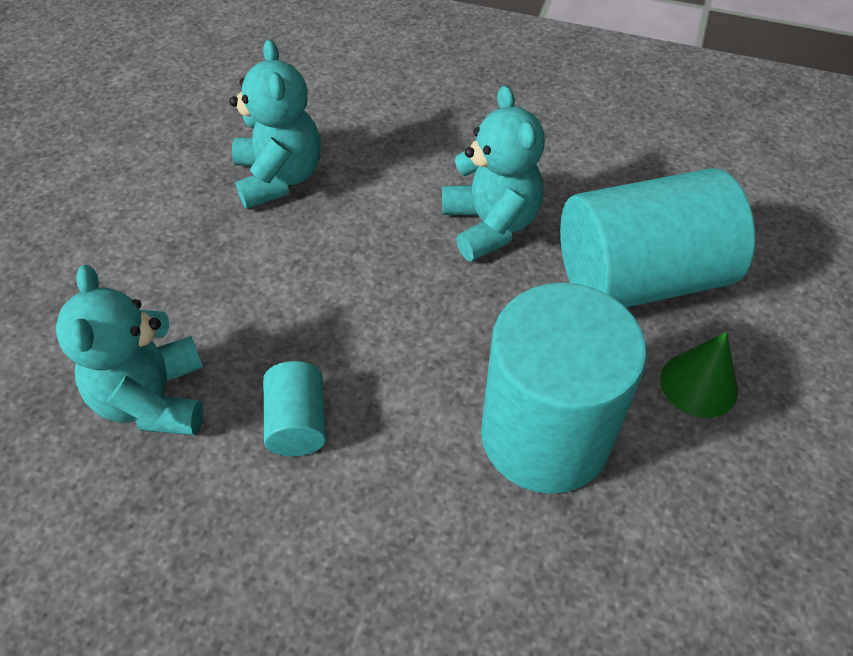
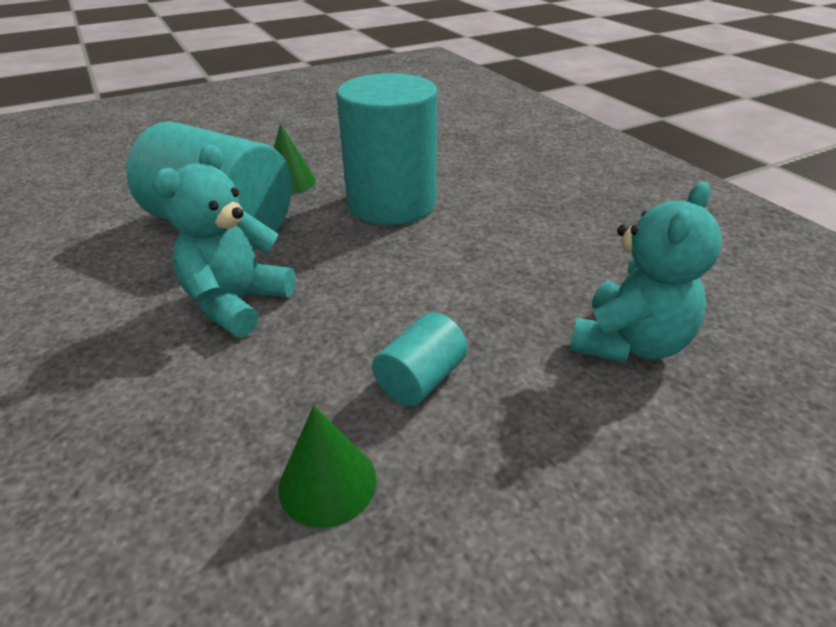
camera: 135 degrees left, 15 degrees down
turquoise teddy bear [229,40,321,209] -> green cone [278,406,376,528]
turquoise cylinder [263,361,326,456] -> turquoise cylinder moved to [372,312,468,406]

